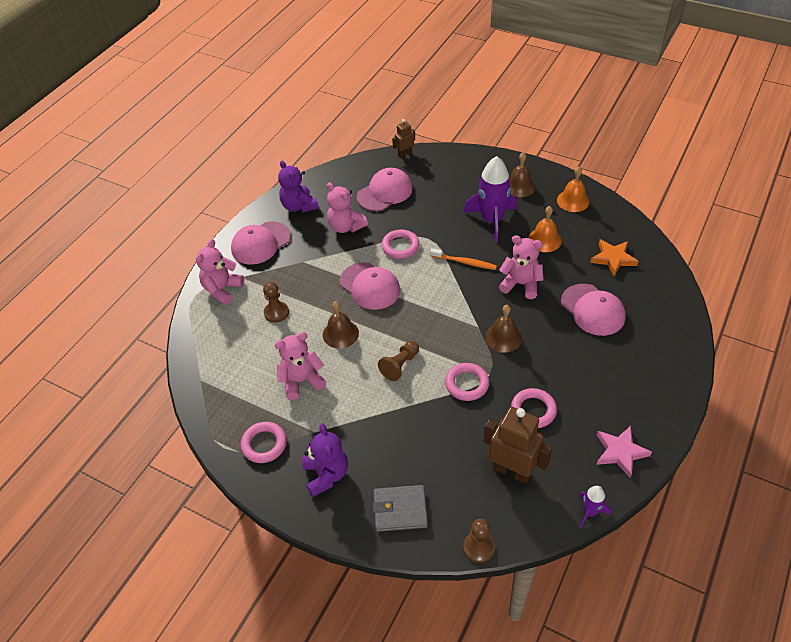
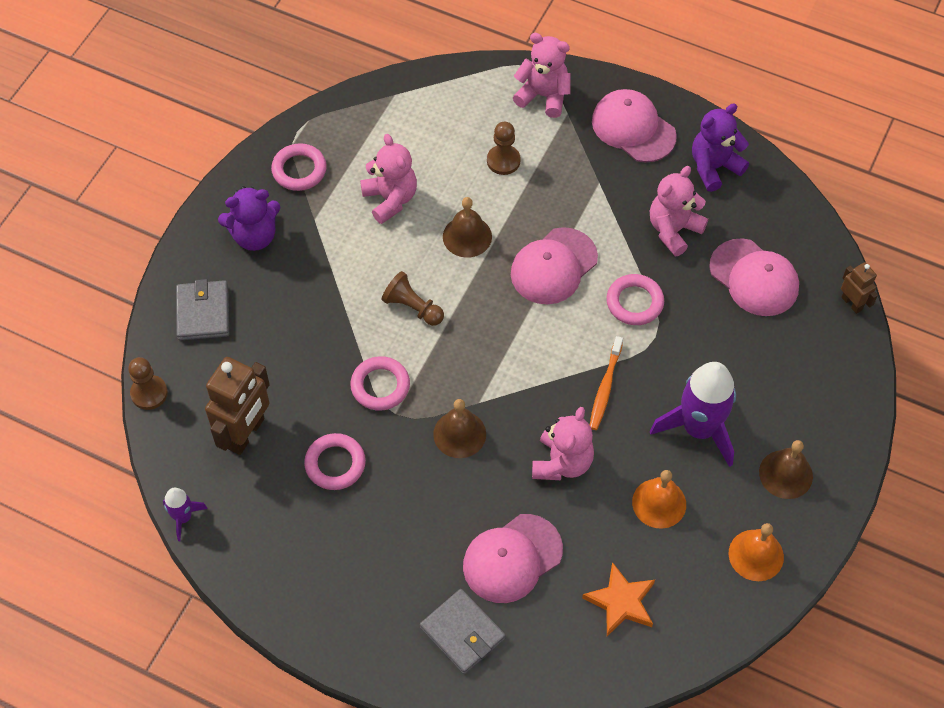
camera: 85 degrees right, 10 degrees up
pink star [596,426,652,478] -> none
none -> grey wallet [420,589,506,674]

